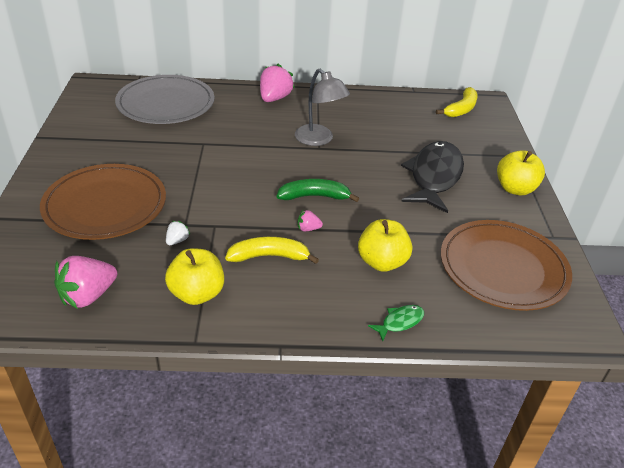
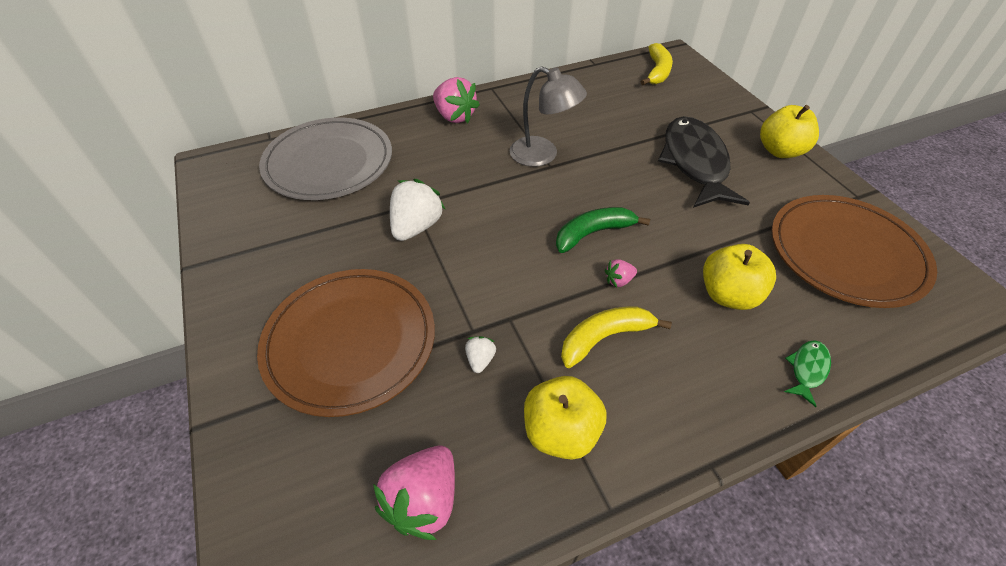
camera: 20 degrees left, 10 degrees up
pink strawberry [260,63,294,102] -> pink strawberry turned 135 degrees clockwise [433,77,480,123]
none -> white strawberry [390,179,446,241]

